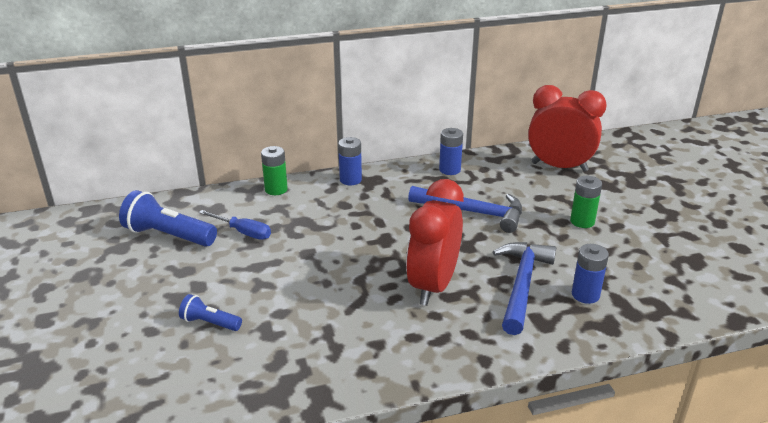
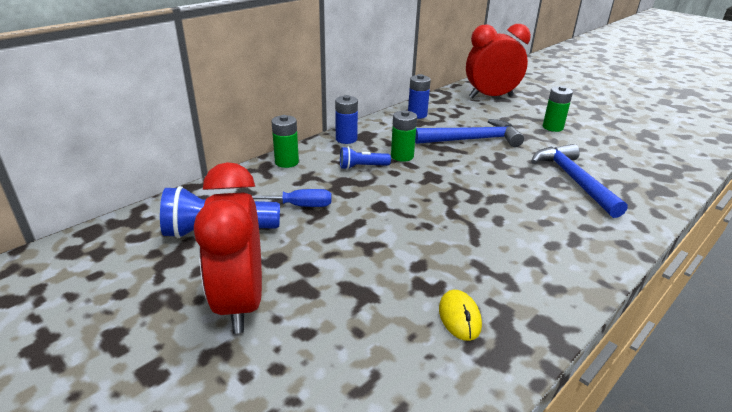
camera: 30 degrees left, 0 degrees up
blue flashlight [179,294,242,331] -> blue flashlight moved to [340,147,391,170]
red clock [406,179,464,306] -> red clock moved to [194,162,262,334]
blue battery [572,244,609,304] -> none
none -> green battery [391,110,417,162]
none -> yellow mouse [439,290,482,341]

